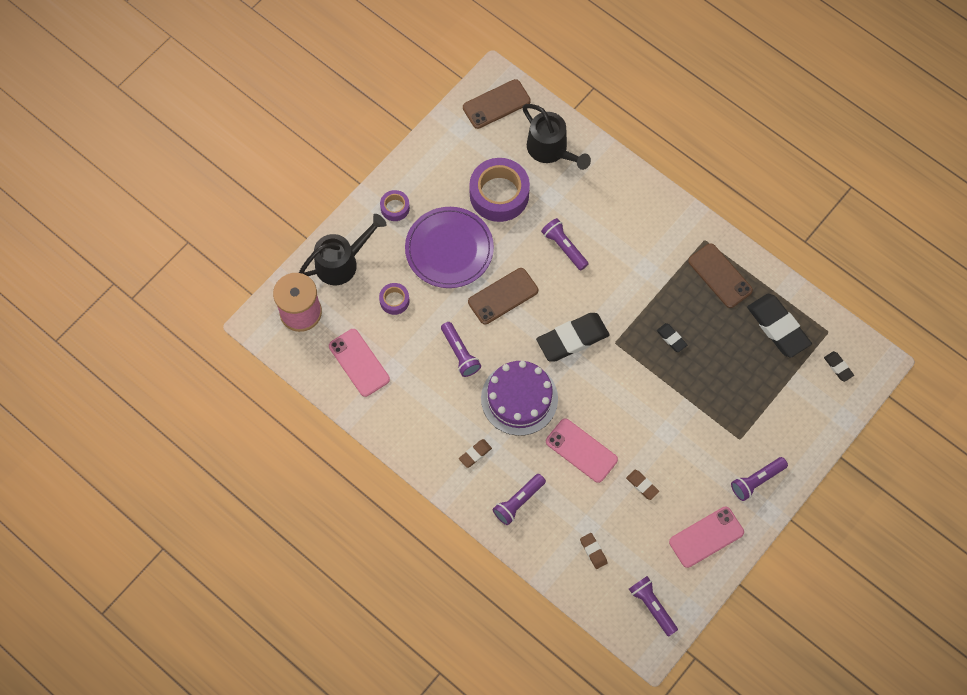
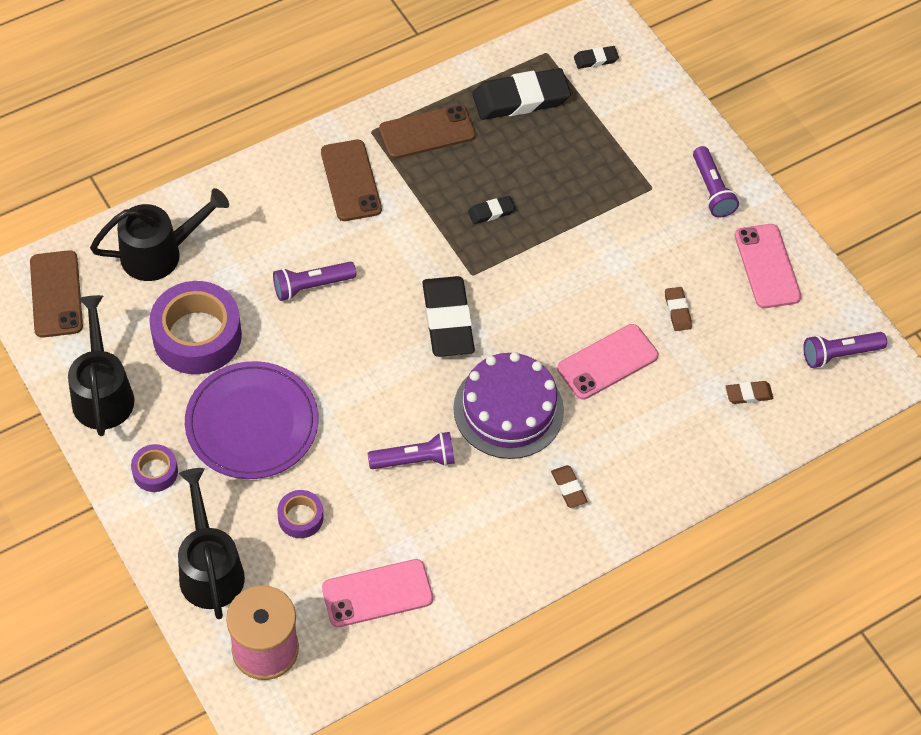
camera: 75 degrees left, 10 degrees down
brown phone [468,268,538,324] -> brown phone moved to [321,140,382,221]
purple flashlight [493,474,546,525] -> none
brown eraser [626,470,659,500] -> brown eraser turned 75 degrees counterclockwise [665,287,692,331]
none -> black watering can [68,295,134,436]

